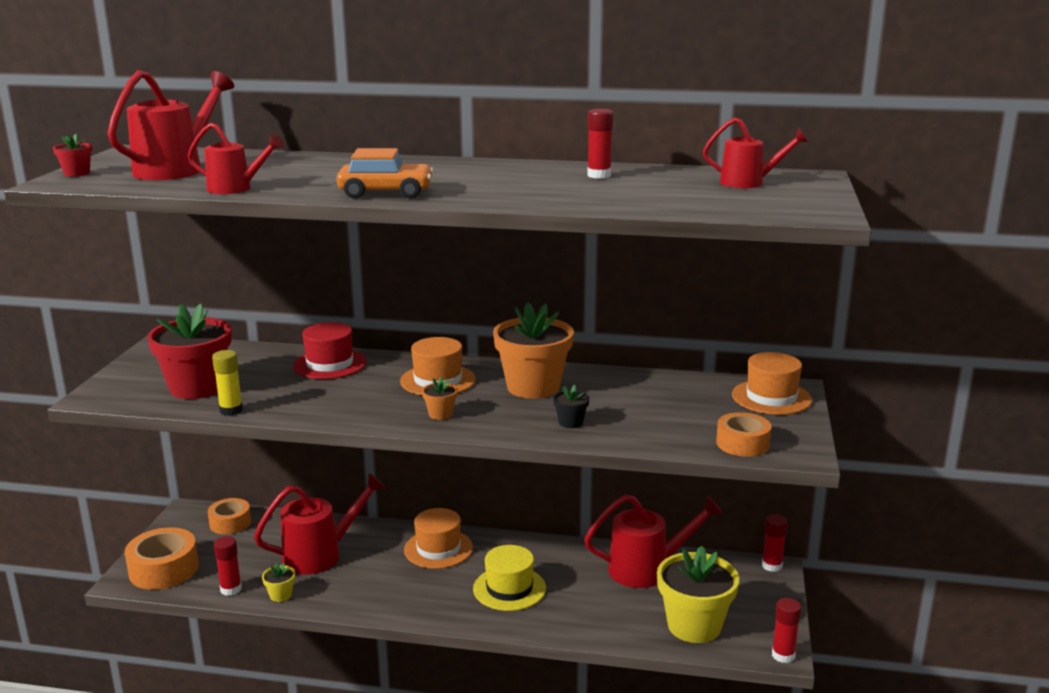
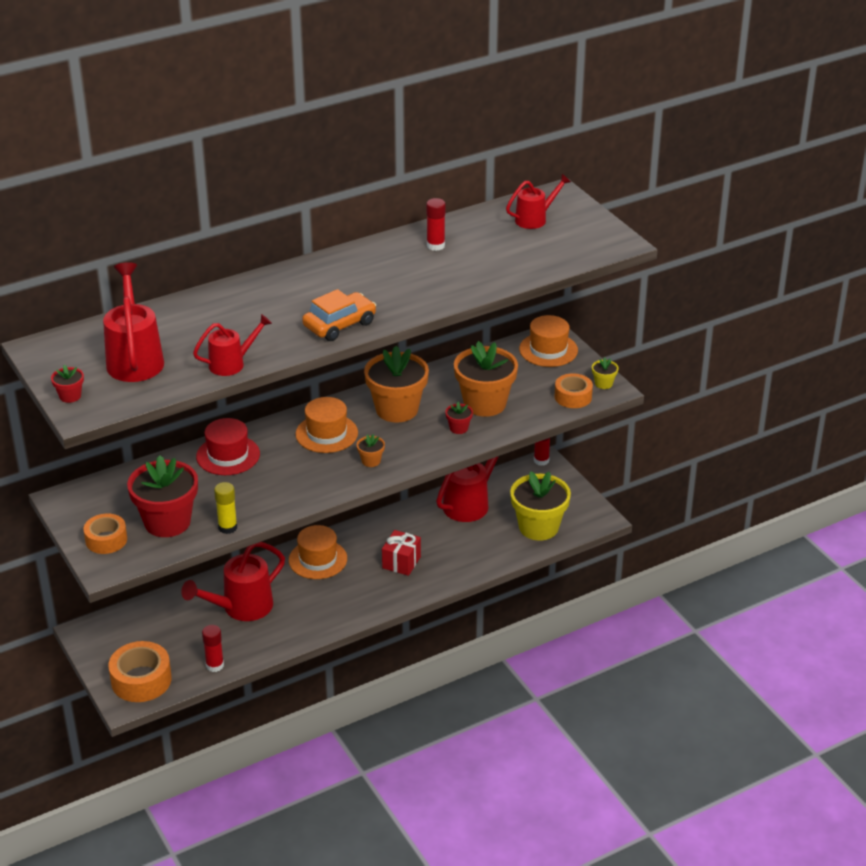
camera: 40 degrees left, 15 degrees up
orange tape [208,498,251,534] -> orange tape moved to [83,514,127,554]
red watering can [254,473,386,575] -> red watering can turned 150 degrees counterclockwise [181,542,285,621]
yellow flower pot [262,563,295,602] -> yellow flower pot moved to [592,357,618,389]
yellow hat [473,545,546,611] -> red gift [382,530,421,576]
black flower pot [553,385,589,428] -> red flower pot [445,402,473,434]
red glue stick [772,598,801,663] -> none
none -> orange flower pot [454,341,518,417]

